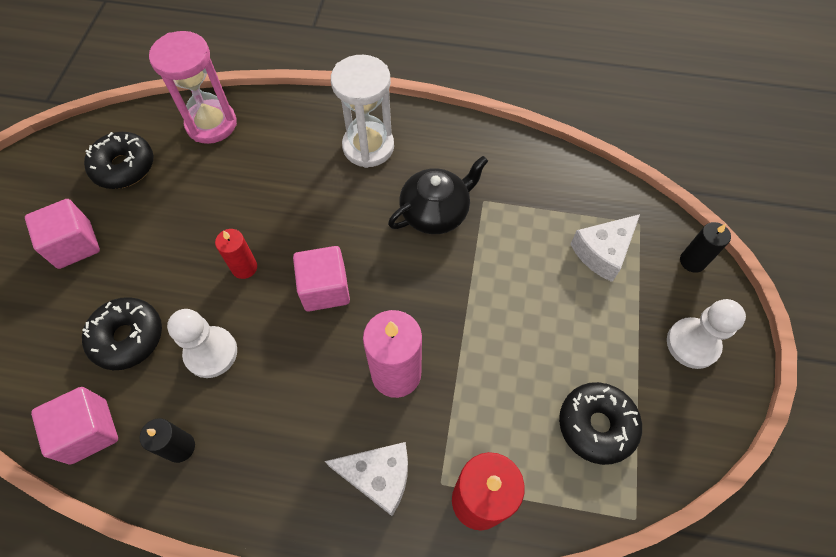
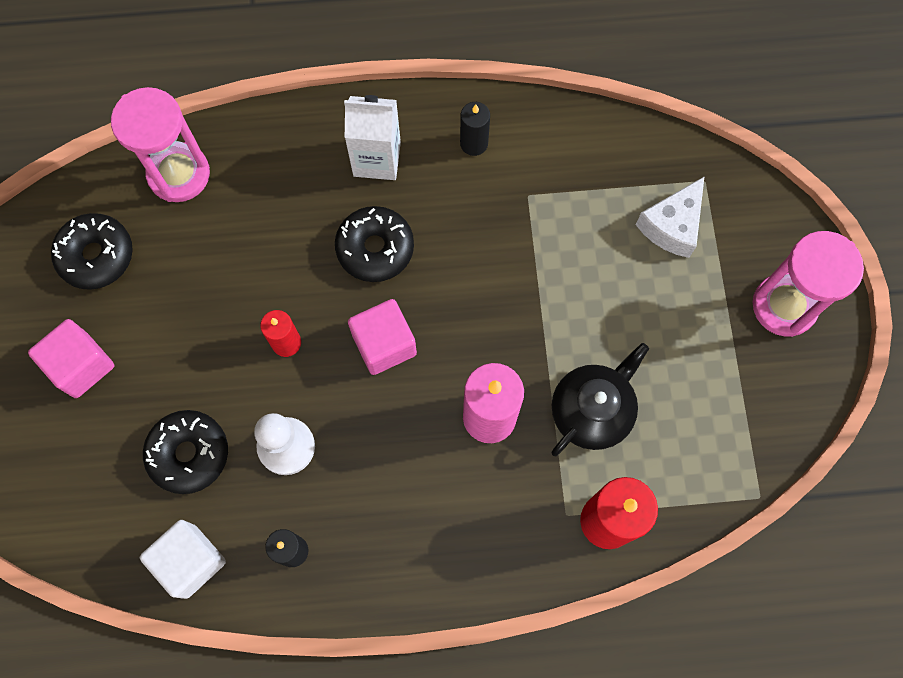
camera: 15 degrees left, 10 degrees up
pink cube [31,387,118,465] -> white cube [140,520,226,599]
white cheese [325,442,408,516] -> none
white hourglass [331,55,394,168] -> white carton [344,95,401,180]
black teapot [388,156,488,234] -> black teapot moved to [551,343,649,456]
black donut [559,382,642,465] -> black donut moved to [335,206,414,282]
white pawn [667,299,746,369] -> pink hourglass [753,231,864,337]
black candle [680,222,731,273] -> black candle moved to [460,102,490,156]

